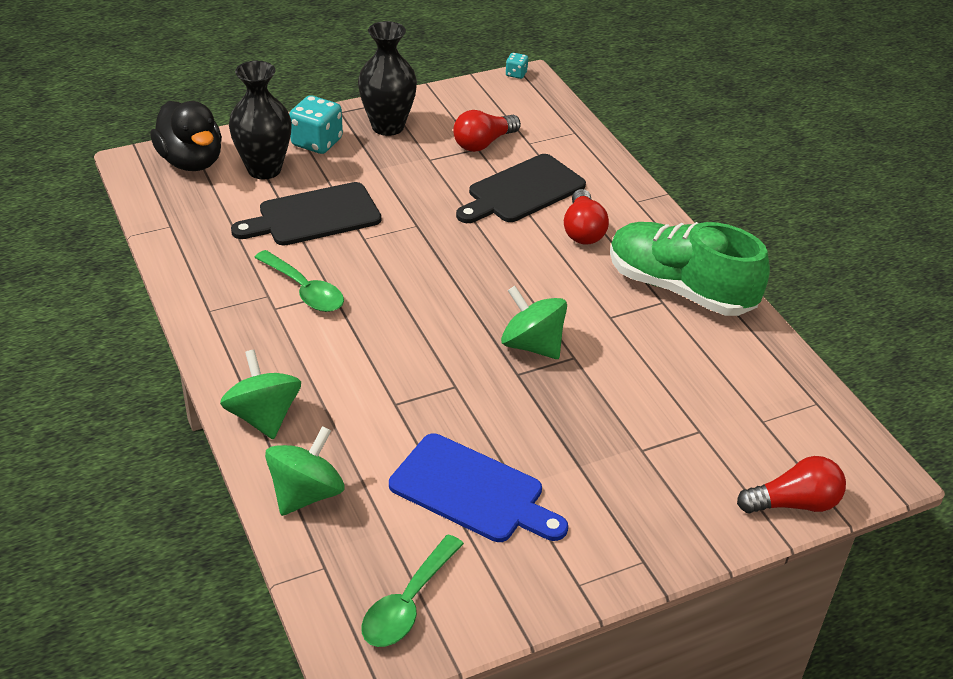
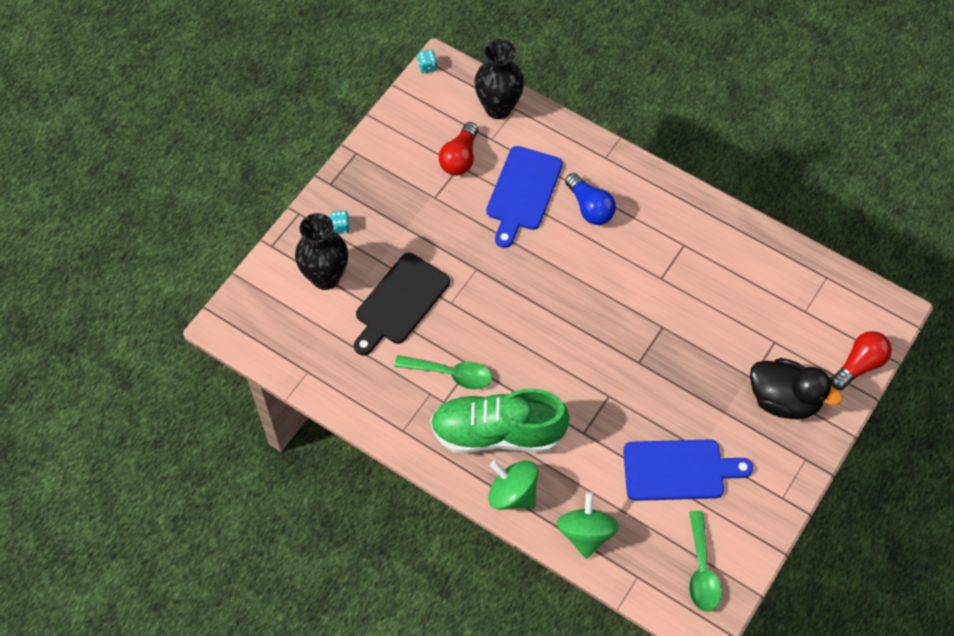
camera: 30 degrees left, 20 degrees up
black duck [150,101,222,171] -> black duck moved to [750,358,843,420]
turquoise dice [289,95,343,154] -> turquoise dice [330,211,350,234], size x0.50
black vase [358,21,417,136] -> black vase moved to [474,39,524,119]
black cutting board [456,154,586,223] -> blue cutting board [486,146,563,248]
green spinning top [501,286,567,359] -> none
red light bulb [564,189,609,245] -> blue light bulb [565,173,616,225]
green shoe [610,222,770,316] -> green shoe moved to [430,389,570,453]

